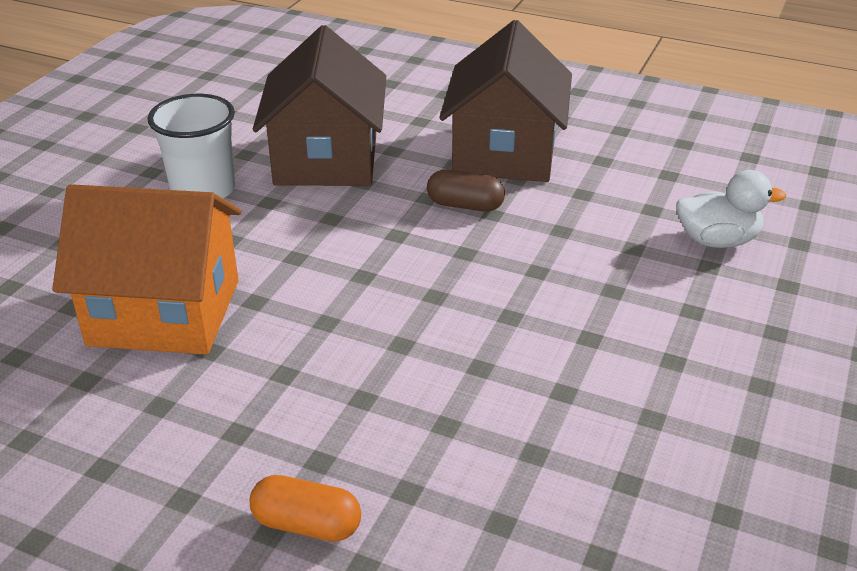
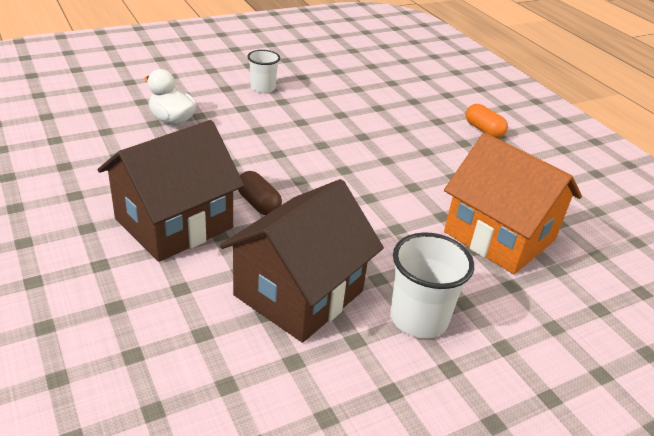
camera: 145 degrees left, 0 degrees up
none -> white cup [247,50,280,93]

